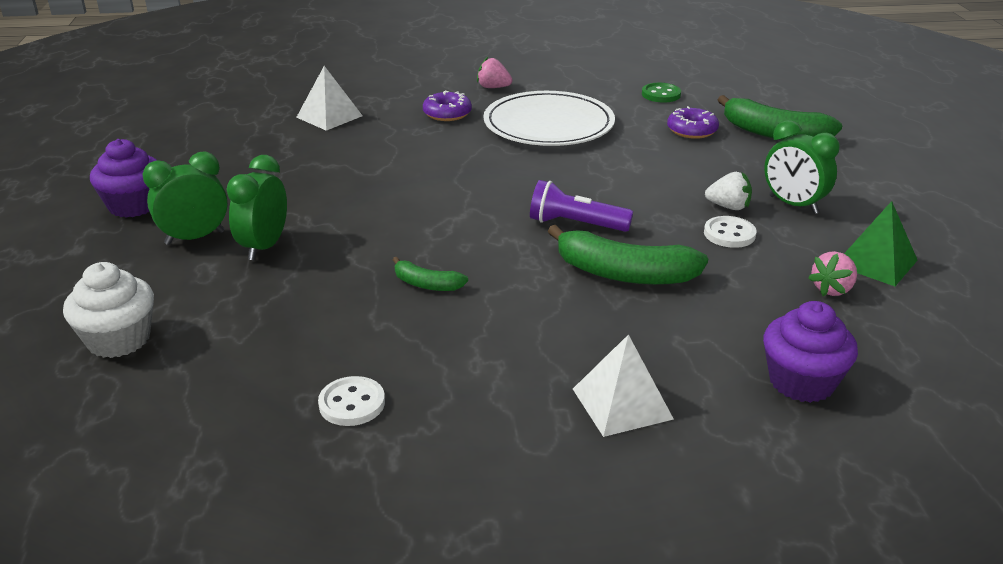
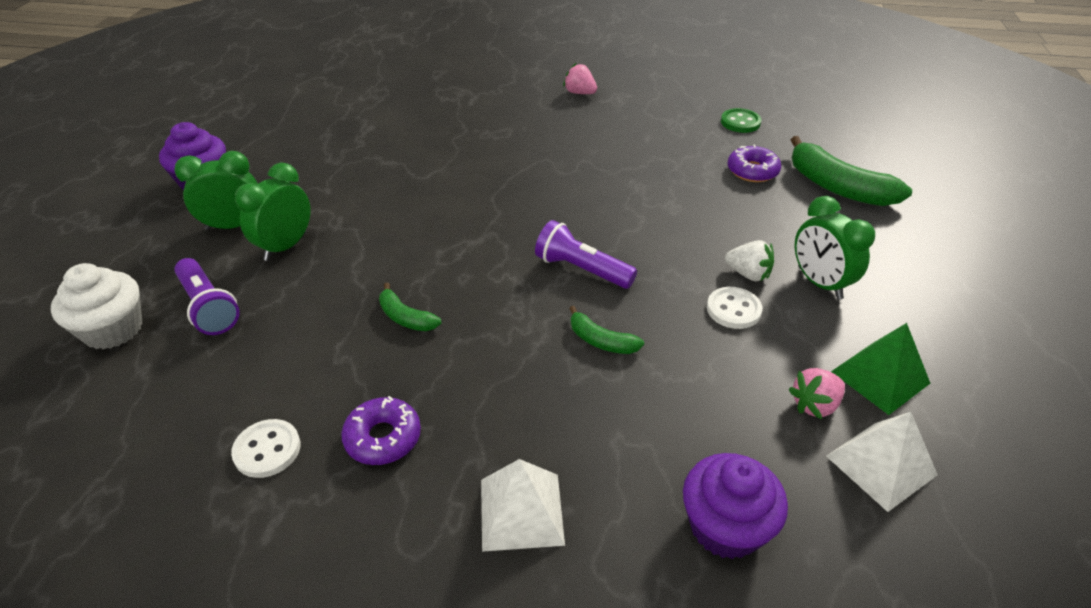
camera: 15 degrees right, 10 degrees up
white pyramid [296,66,363,131] -> white pyramid moved to [826,412,938,512]
purple donut [423,91,472,121] -> purple donut moved to [341,396,421,465]
white plate [483,91,615,146] -> none
green banana [548,225,708,285] -> green banana [569,306,644,354], size x0.51
none -> purple flashlight [174,258,240,335]

